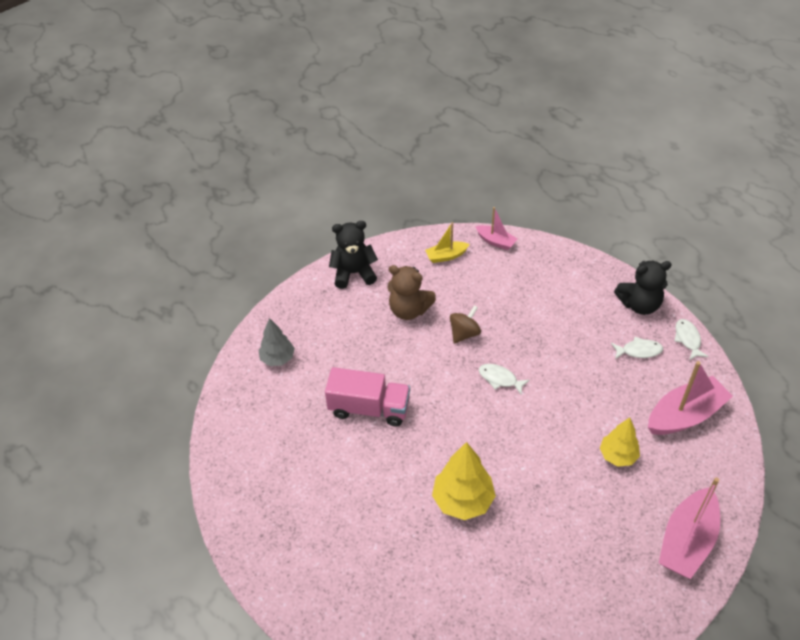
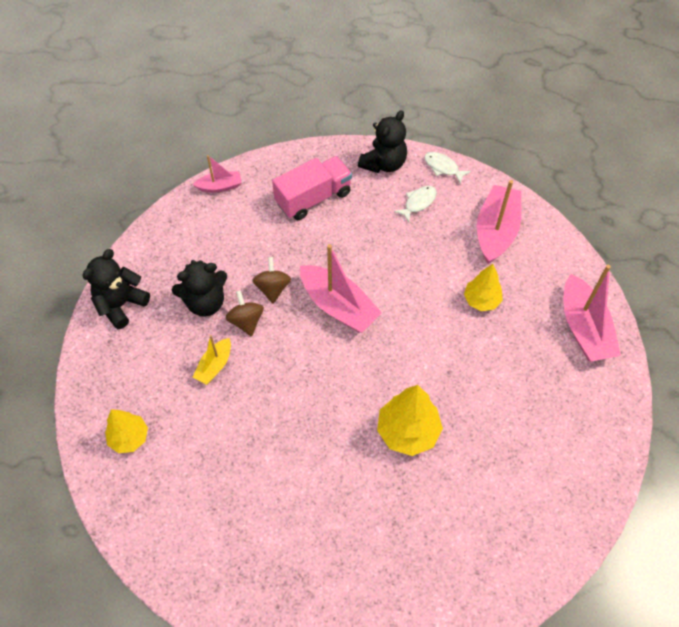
camera: 45 degrees left, 10 degrees up
grey tree [258,318,295,366] -> yellow tree [105,409,148,453]
pink truck [325,367,410,426] -> pink truck moved to [272,156,352,220]
brown teddy bear [387,265,436,320] -> black teddy bear [172,260,227,317]
yellow boat [425,222,470,263] -> yellow boat moved to [193,335,231,385]
white fish [479,364,530,394] -> pink boat [300,244,382,333]
none -> brown spinning top [226,290,264,337]

